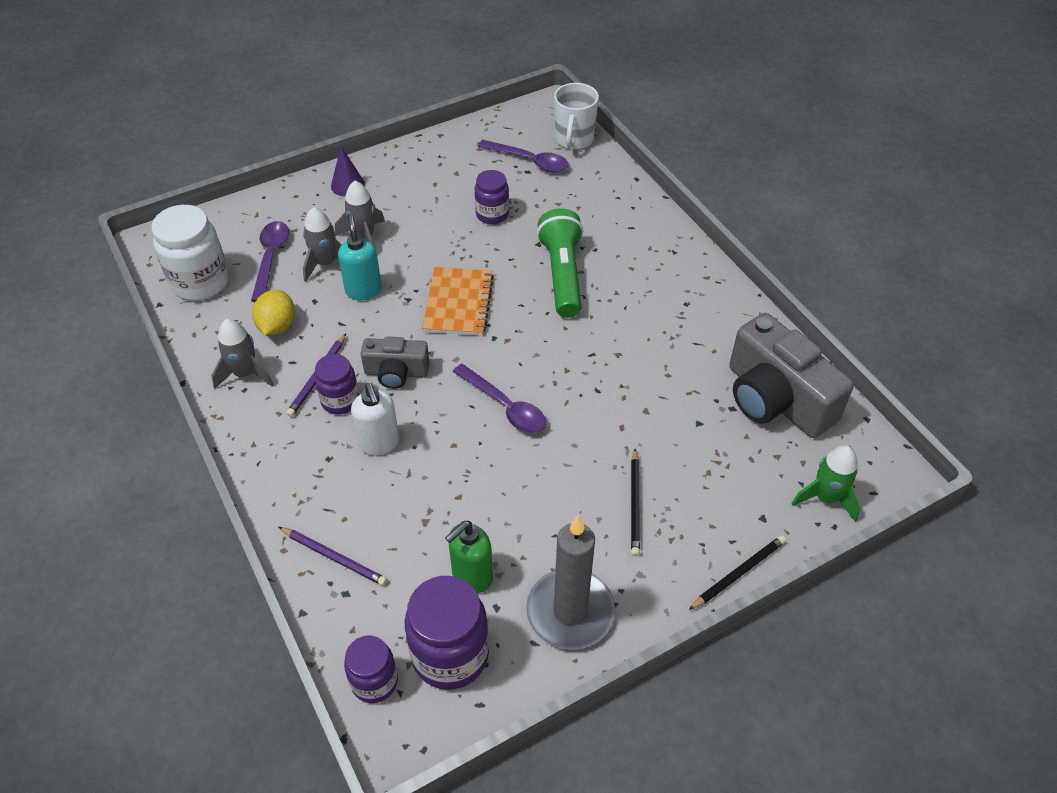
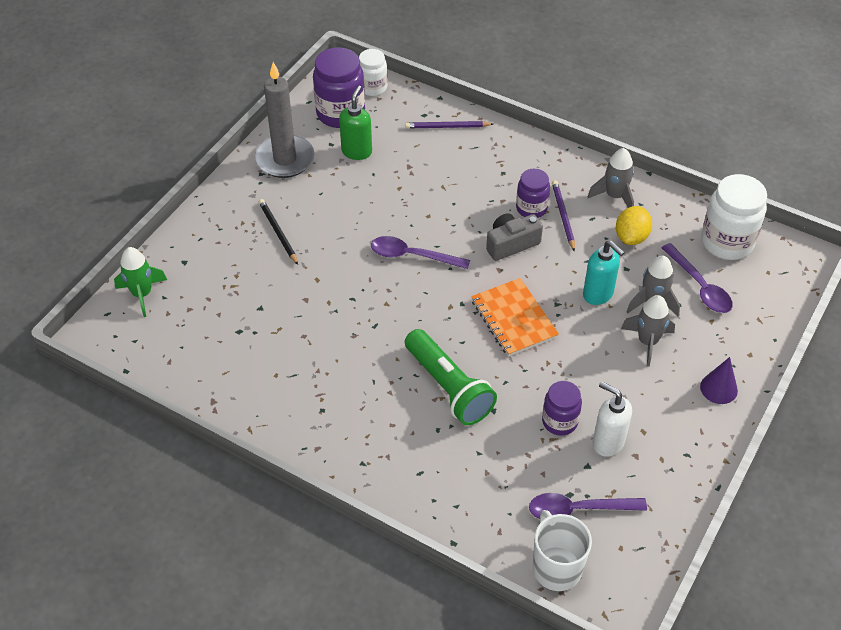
camera: 150 degrees right, 0 degrees up
yellow lemon [252,290,295,335] -> yellow lemon turned 45 degrees clockwise [616,206,652,245]
purple jar [344,635,398,703] -> white jar [359,49,388,96]
white soap dispenser [351,383,399,456] -> white soap dispenser moved to [593,381,632,457]
black pencil [689,535,786,610] -> none
grey camera [729,313,854,438] -> none

